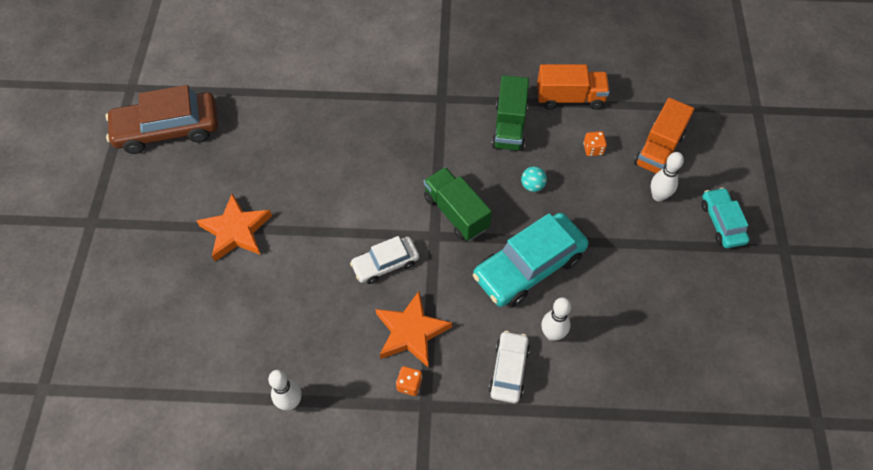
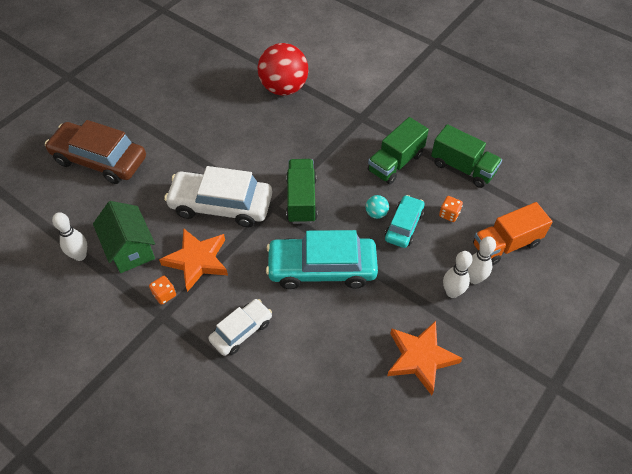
camera: 35 degrees right, 5 degrees down
brown car [106,85,218,154] -> brown car moved to [45,120,146,184]
orange star [196,194,272,261] -> orange star moved to [387,321,463,395]
white car [350,236,419,284] -> white car [164,166,272,227], size x1.76
orange truck [537,64,610,110] -> green truck [431,124,502,188]
white bowling pin [541,297,571,341] -> white bowling pin moved to [443,251,472,298]
turquoise car [701,187,749,248] -> turquoise car moved to [385,195,425,248]
none -> green house [93,201,155,273]
none -> red ball [258,43,308,96]

